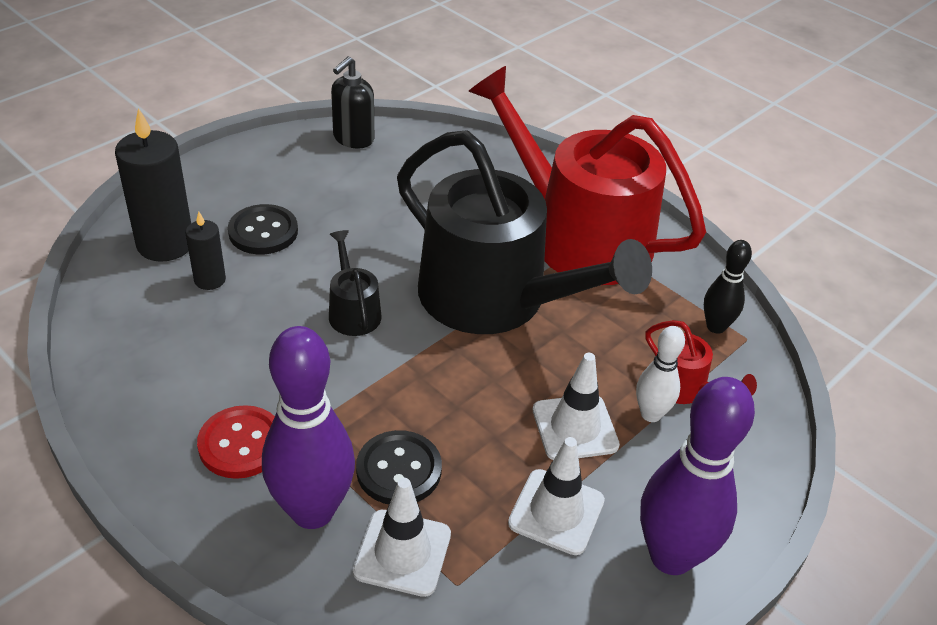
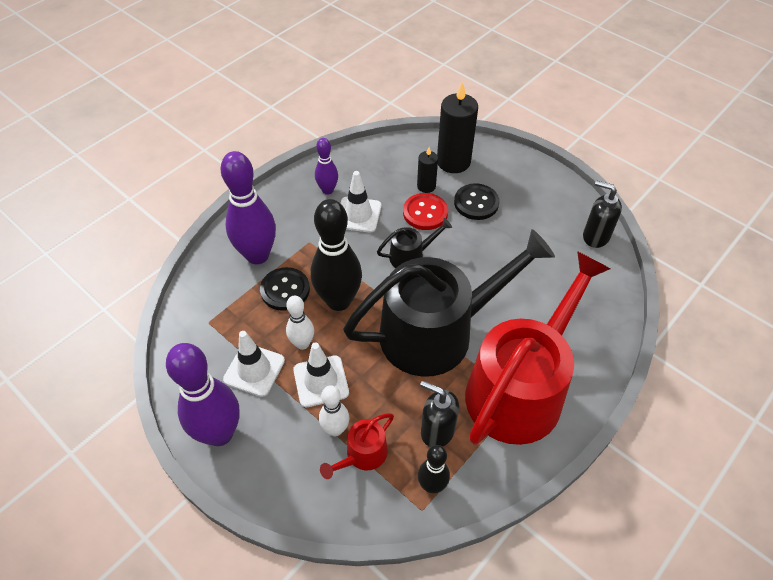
camera: 90 degrees right, 10 degrees up
red button [197,405,275,479] -> red button moved to [403,193,448,230]
white traffic cone [353,478,451,597] -> white traffic cone moved to [340,171,381,233]
black watering can [397,130,652,334] -> black watering can turned 150 degrees counterclockwise [343,229,555,377]
none -> white bowling pin [286,295,314,350]
none -> black bowling pin [311,199,362,311]
none -> purple bowling pin [315,138,338,195]
none -> black soap dispenser [420,381,459,447]

